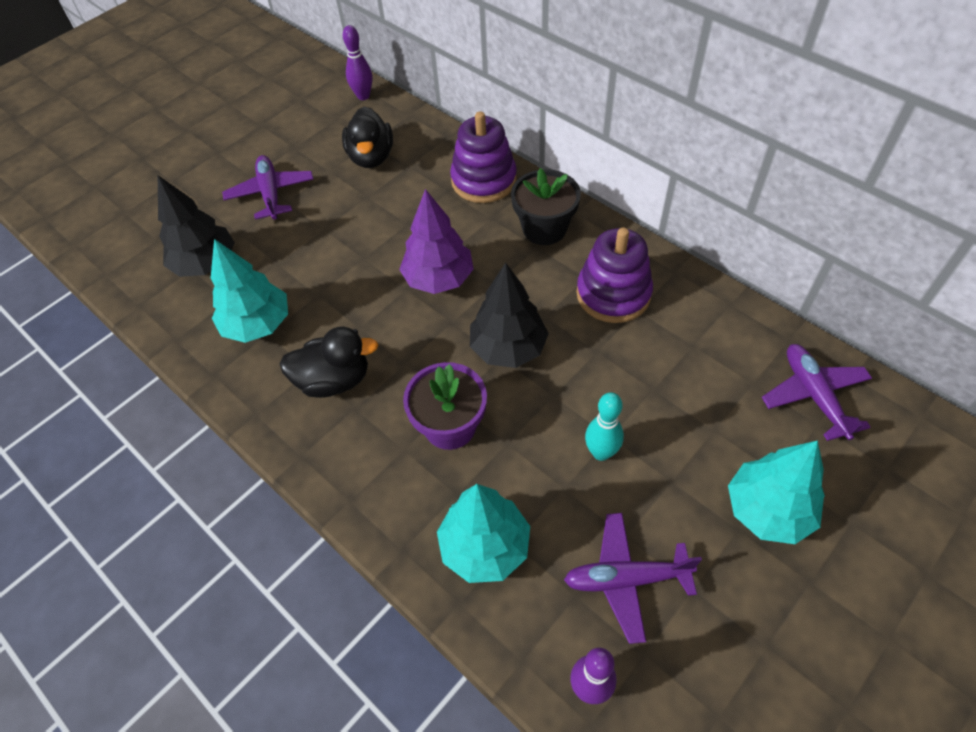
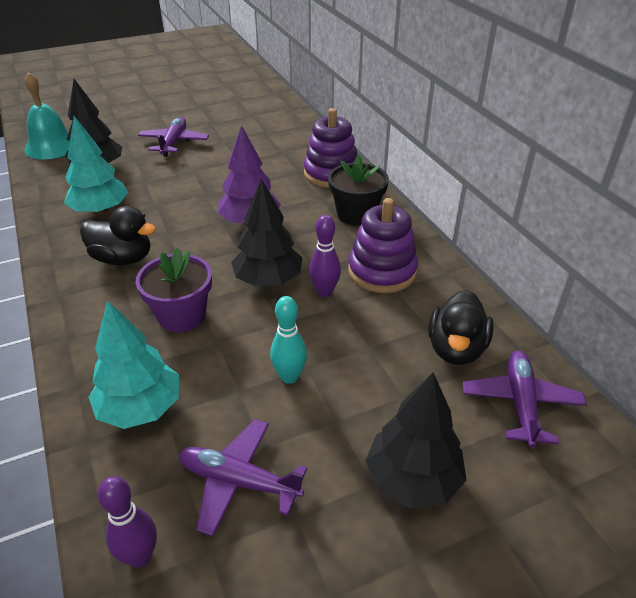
camera: 20 degrees right, 15 degrees down
black duck [342,107,393,168] -> black duck moved to [428,290,494,365]
purple bowling pin [343,25,372,100] -> purple bowling pin moved to [309,215,341,297]
turquoise tree [728,440,825,544] -> black tree [365,372,466,508]
none -> turquoise bell [24,72,70,159]

